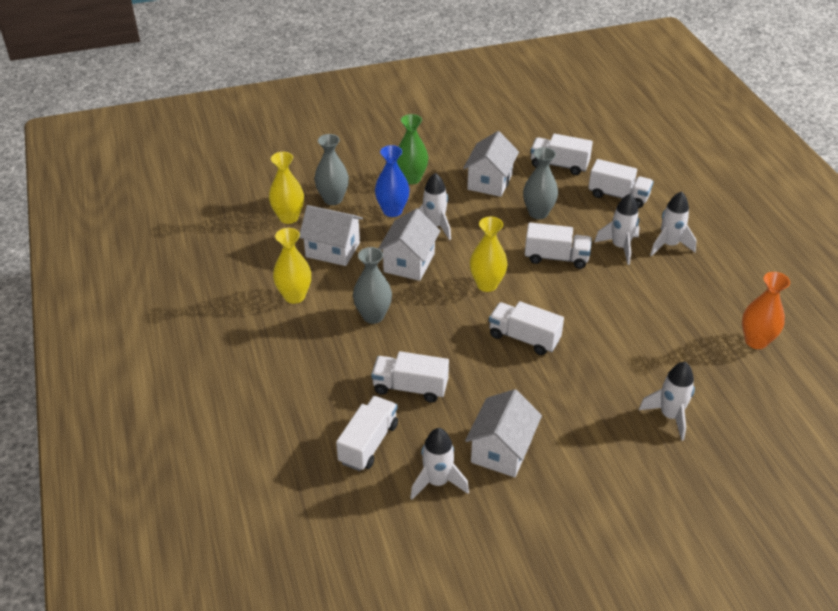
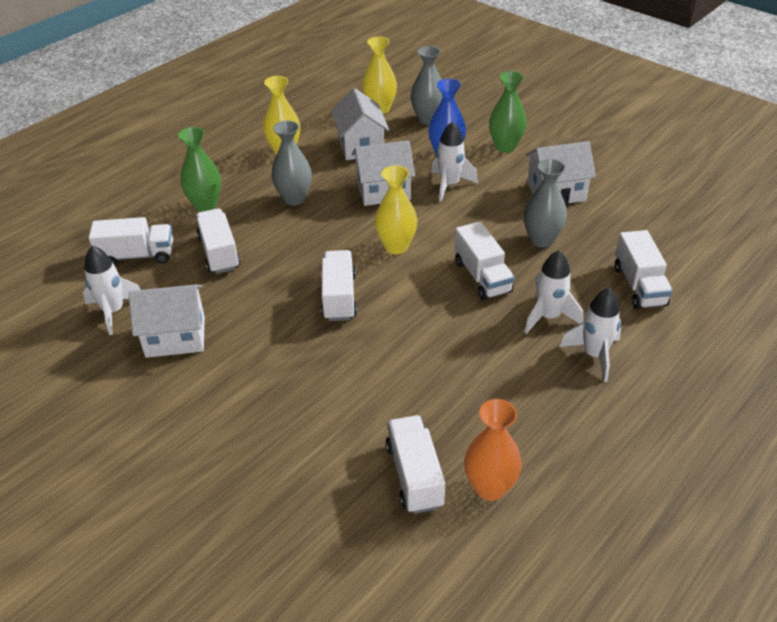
camera: 60 degrees right, 0 degrees up
white truck [531,134,593,175] -> white truck moved to [386,415,445,514]
white rocket [639,362,695,441] -> none
none -> green vase [178,127,221,212]

